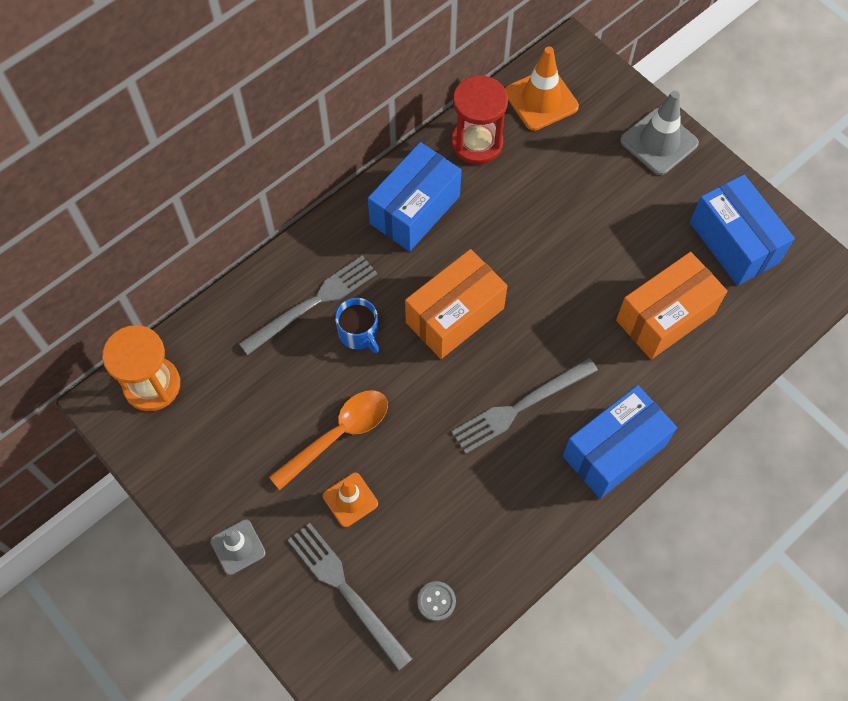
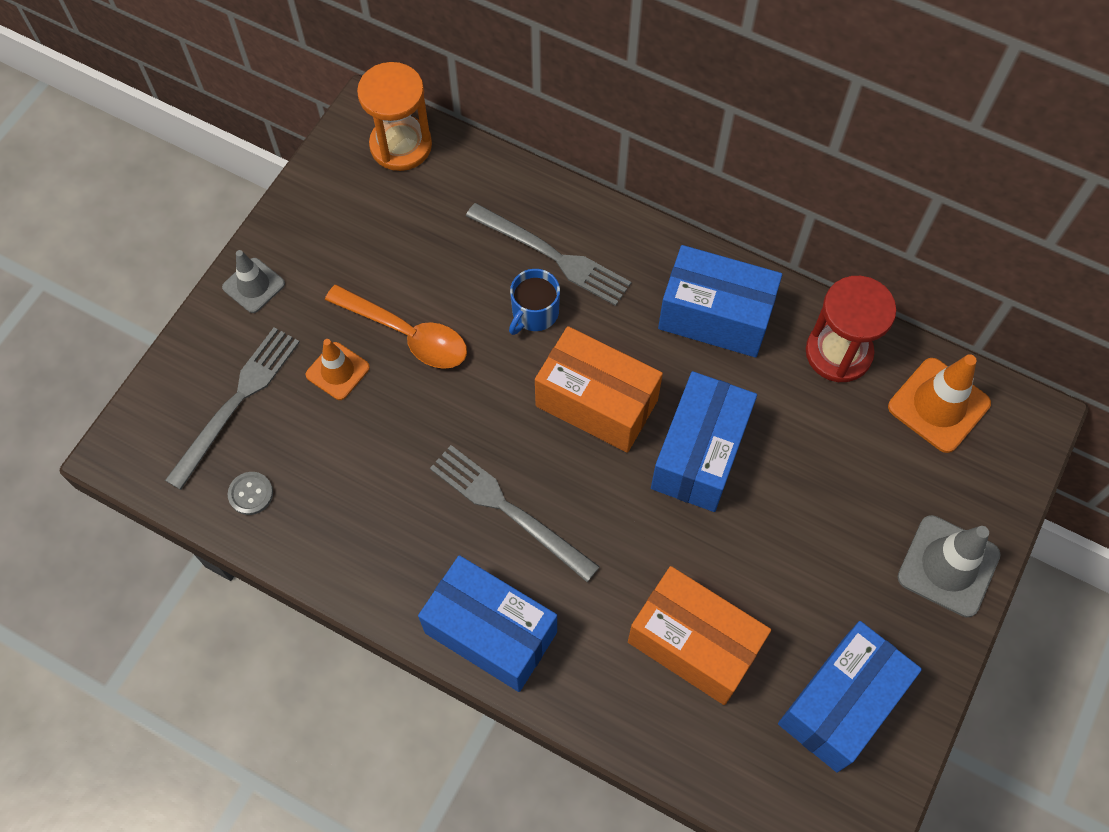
camera: 70 degrees right, 0 degrees up
none -> blue box [651,371,757,512]

